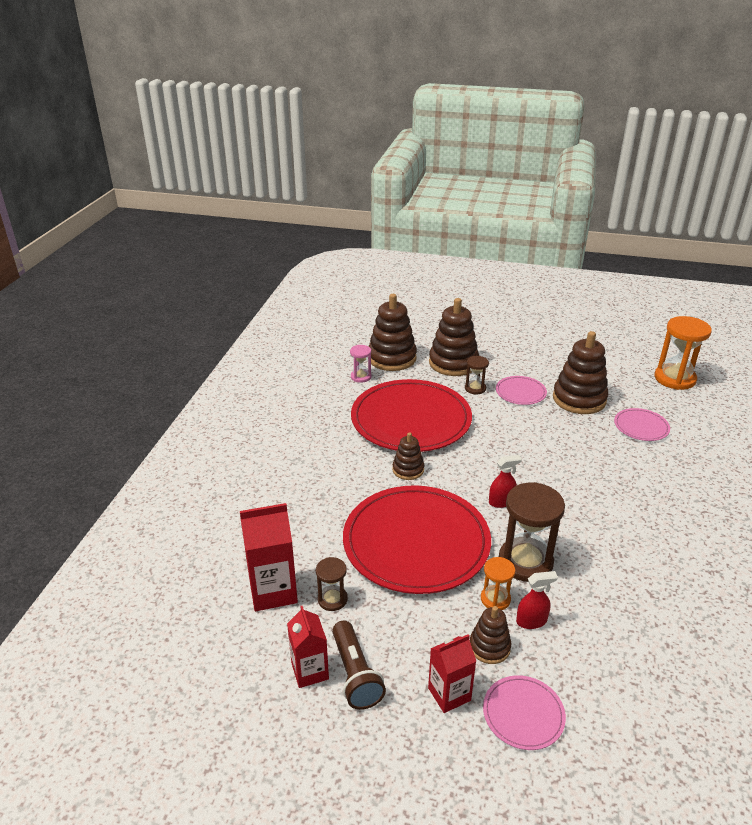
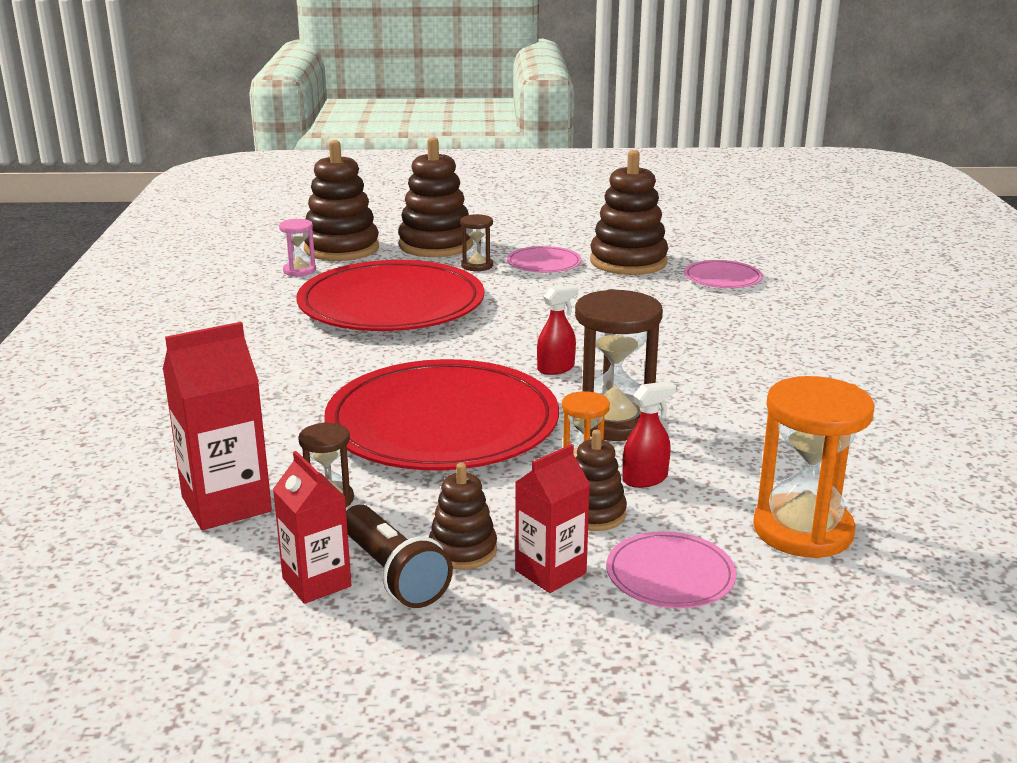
camera: 15 degrees left, 10 degrees down
brown stacking toy [392,432,424,480] -> brown stacking toy moved to [429,463,497,570]
orange hourglass [654,316,712,390] -> orange hourglass moved to [753,376,875,558]

